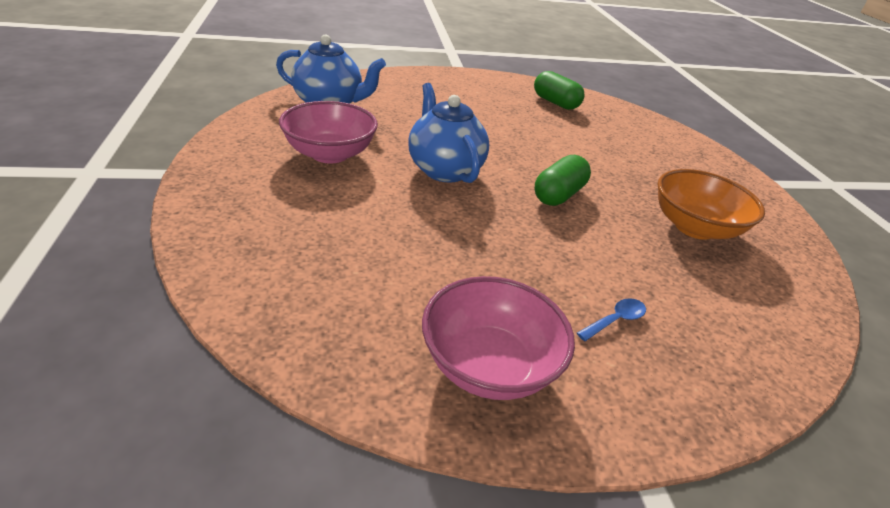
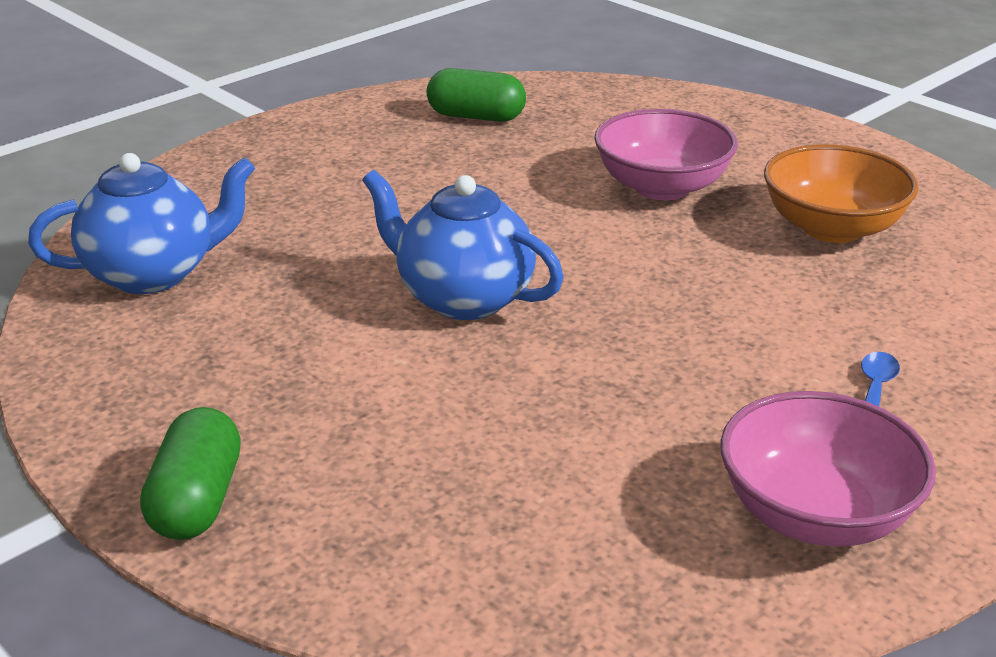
camera: 30 degrees left, 5 degrees down
pink bowl [279,101,378,164] -> pink bowl moved to [594,109,738,200]
green capsule [535,155,591,206] -> green capsule moved to [140,407,241,540]

